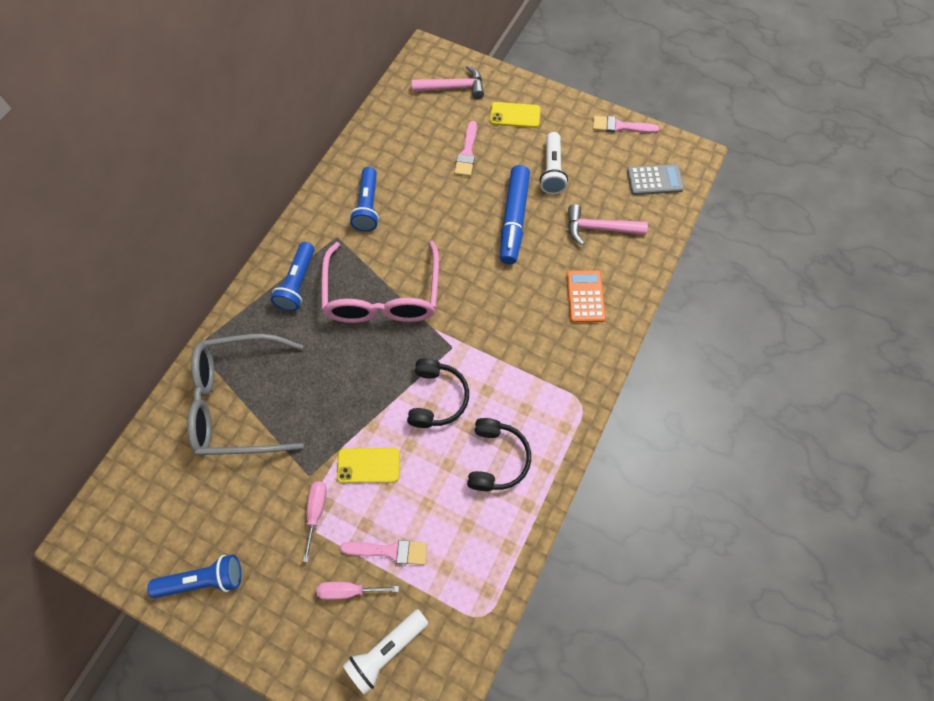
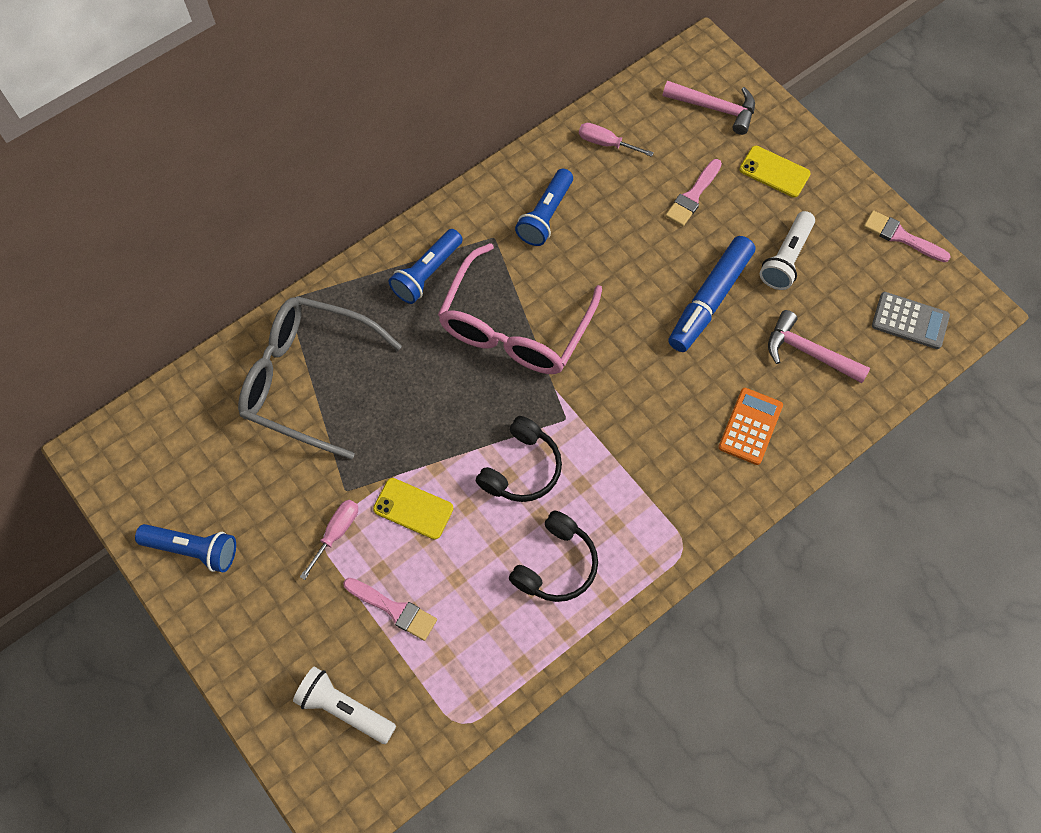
camera: 25 degrees right, 0 degrees up
pink screwdriver [317,582,399,600] -> pink screwdriver moved to [579,123,654,157]
white flashlight [343,609,429,695] -> white flashlight turned 45 degrees clockwise [293,667,396,744]

